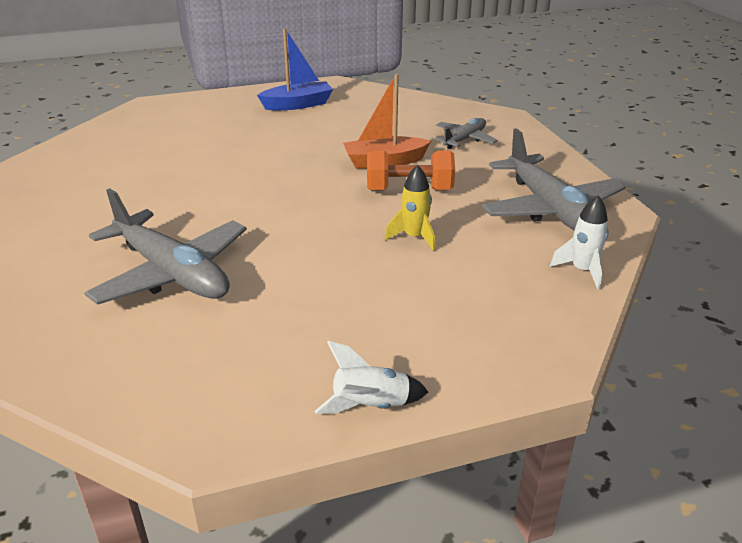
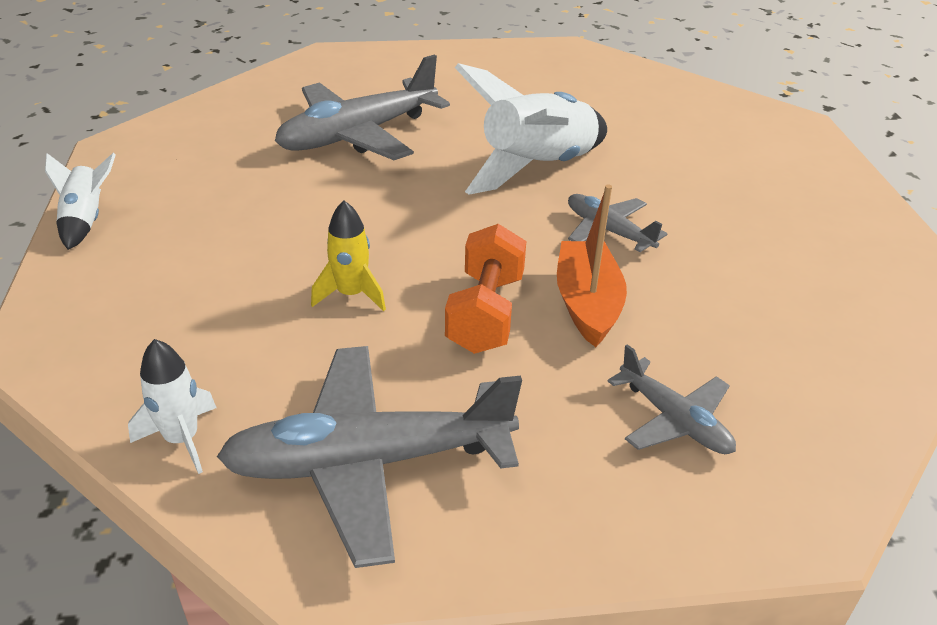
camera: 100 degrees right, 5 degrees up
blue boat [257,28,333,110] -> none
none -> white rocket [454,63,607,195]
none -> grey plane [568,194,667,252]

